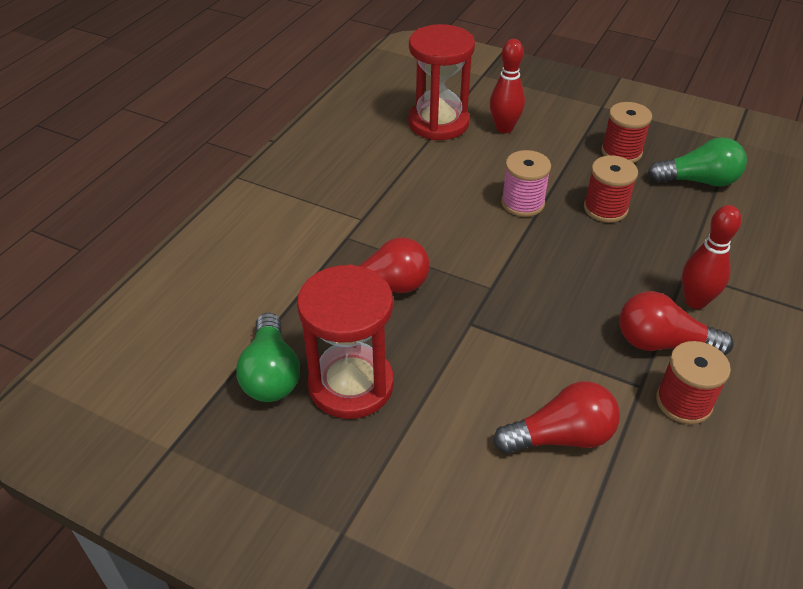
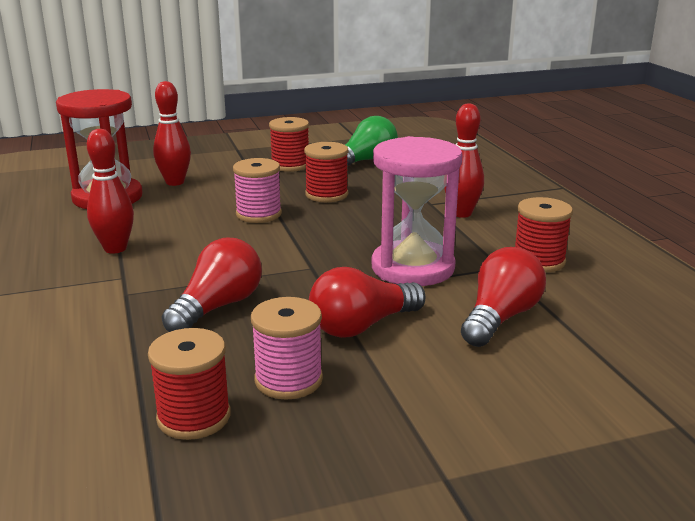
camera: 45 degrees left, 20 degrees down
green light bulb [236,313,300,402] -> red spool [148,328,231,440]
red hourglass [297,264,394,419] -> pink spool [251,297,323,400]
red light bulb [620,291,734,355] -> red light bulb moved to [309,267,425,338]
none -> red bowling pin [87,129,134,254]
none -> pink hourglass [372,136,463,286]

